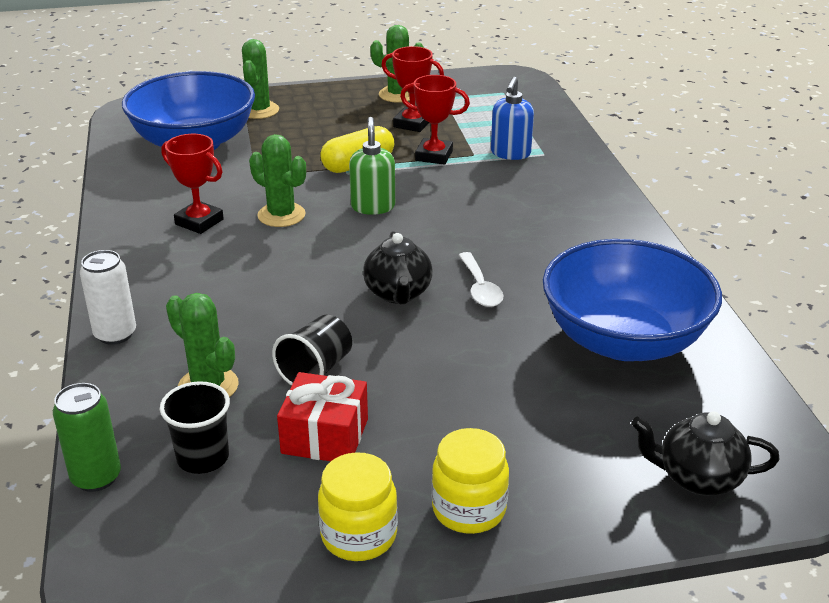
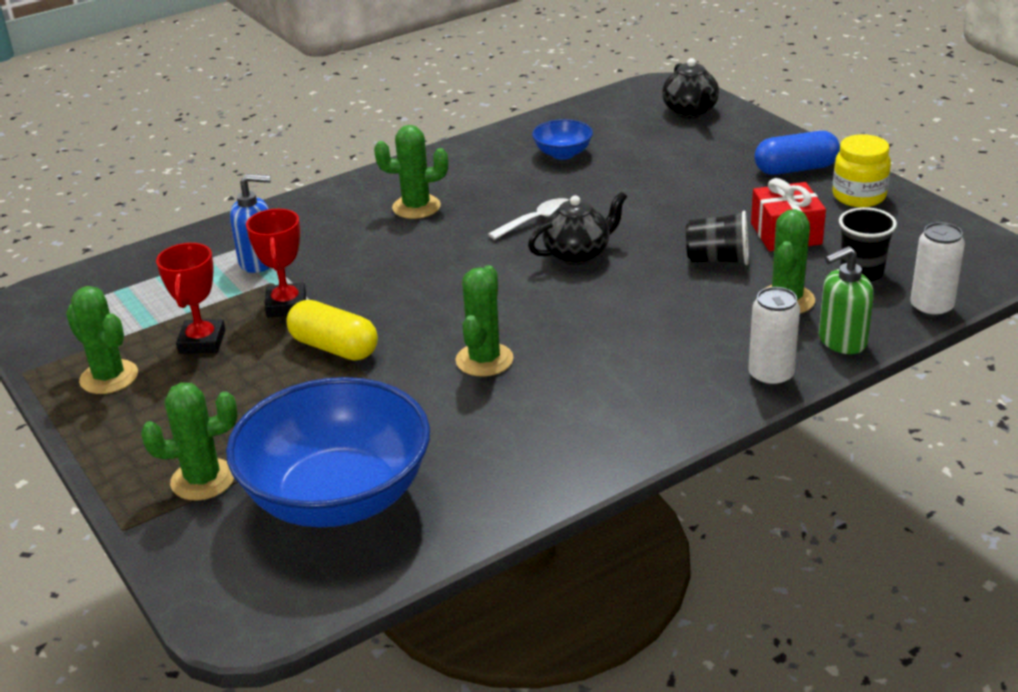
camera: 110 degrees left, 0 degrees up
green can [53,383,121,492] -> white can [910,222,965,318]
red trophy [161,134,224,234] -> none
green soap dispenser [349,117,395,215] -> green soap dispenser moved to [819,246,874,354]
yellow jar [432,428,509,534] -> blue capsule [754,131,840,175]
blue bowl [543,239,722,361] -> blue bowl [532,119,593,160], size x0.44
none -> green cactus [374,125,448,219]

